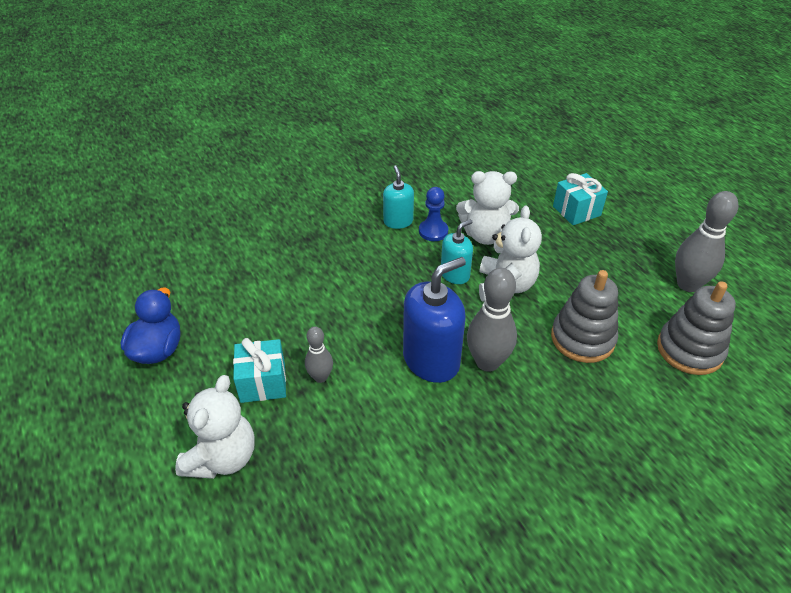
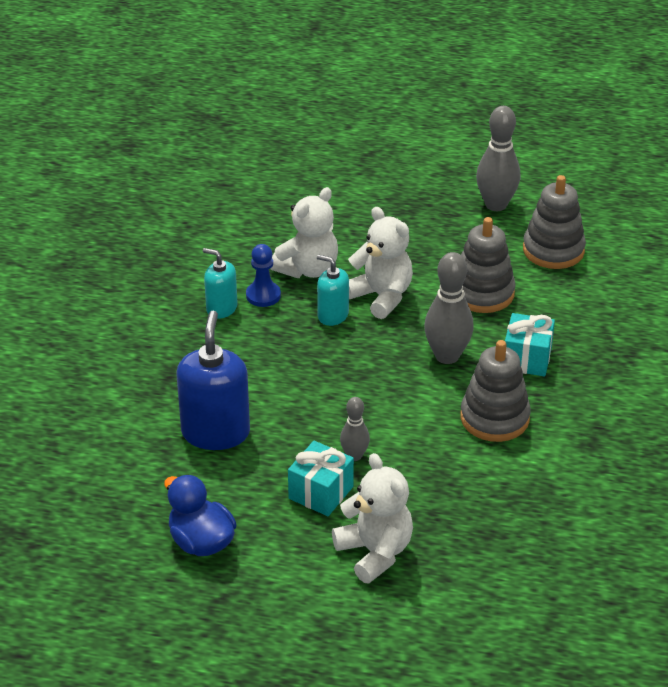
camera: 50 degrees left, 5 degrees down
blue soap dispenser [403,257,466,383] -> blue soap dispenser moved to [177,311,250,450]
turquoise soap dispenser [441,219,473,284] -> turquoise soap dispenser turned 60 degrees counterclockwise [317,255,349,326]
turquoise gift [553,173,608,225] -> turquoise gift moved to [505,313,555,376]
none -> grey stacking toy [460,340,531,442]

